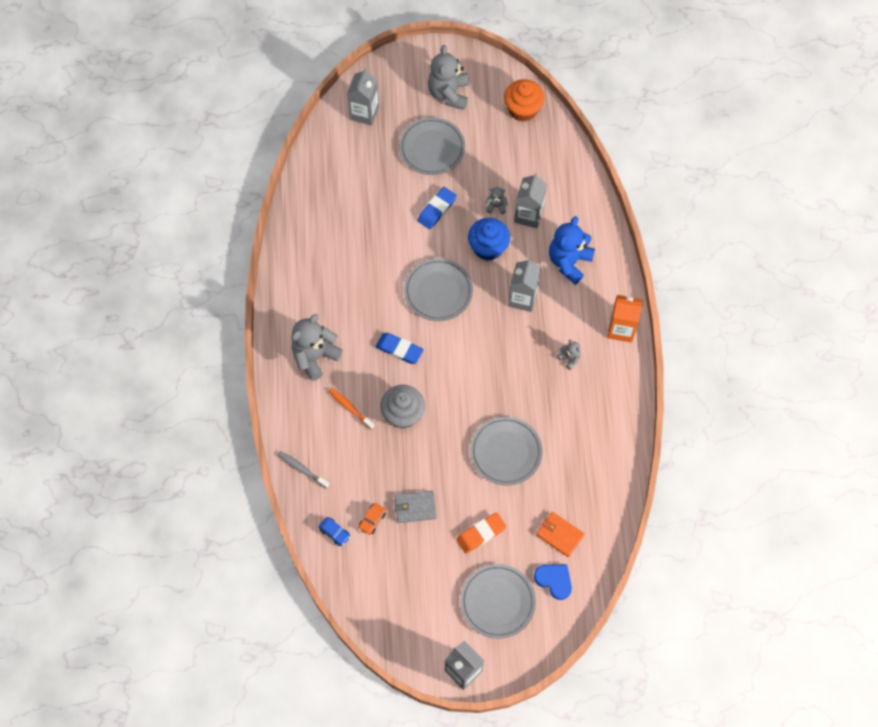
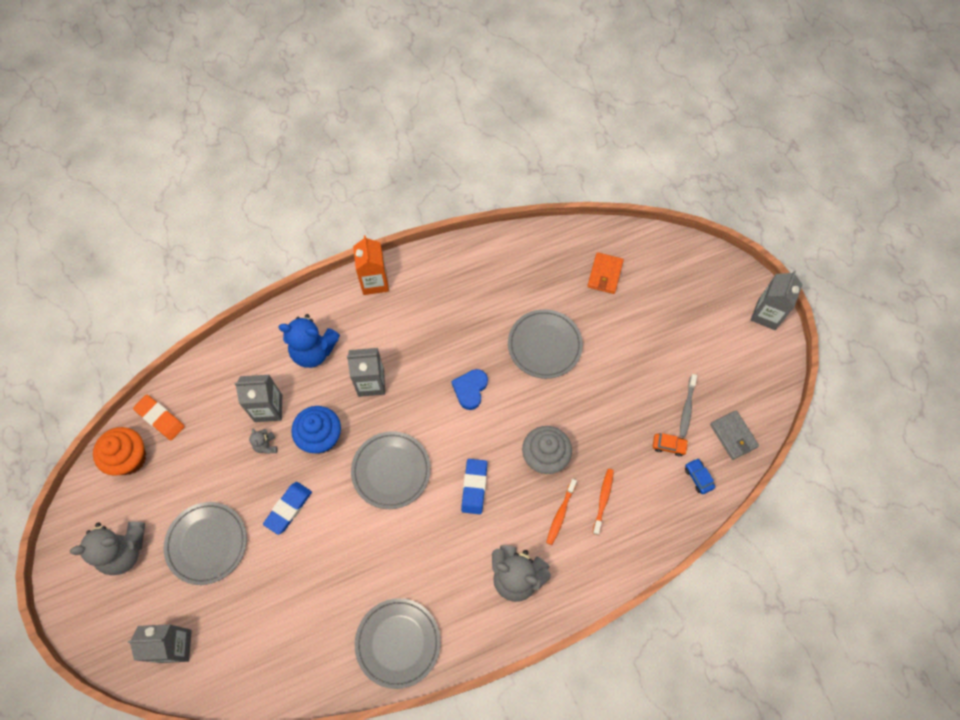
camera: 110 degrees left, 0 degrees up
grey toothbrush [278,451,330,489] -> grey toothbrush moved to [680,374,697,437]
blue car [319,517,350,546] -> blue car turned 45 degrees counterclockwise [685,458,715,494]
grey wallet [395,491,437,523] -> grey wallet moved to [710,410,759,460]
blue eraser [417,187,457,229] -> blue eraser turned 75 degrees counterclockwise [263,482,312,535]
orange eraser [456,512,506,554] -> orange eraser moved to [133,395,185,440]
grey plate [461,564,536,639] -> grey plate moved to [355,598,441,689]
blue heart [534,564,572,600] -> blue heart moved to [451,369,488,410]
grey teddy bear [557,339,581,370] -> none
none -> orange toothbrush [593,469,614,535]

